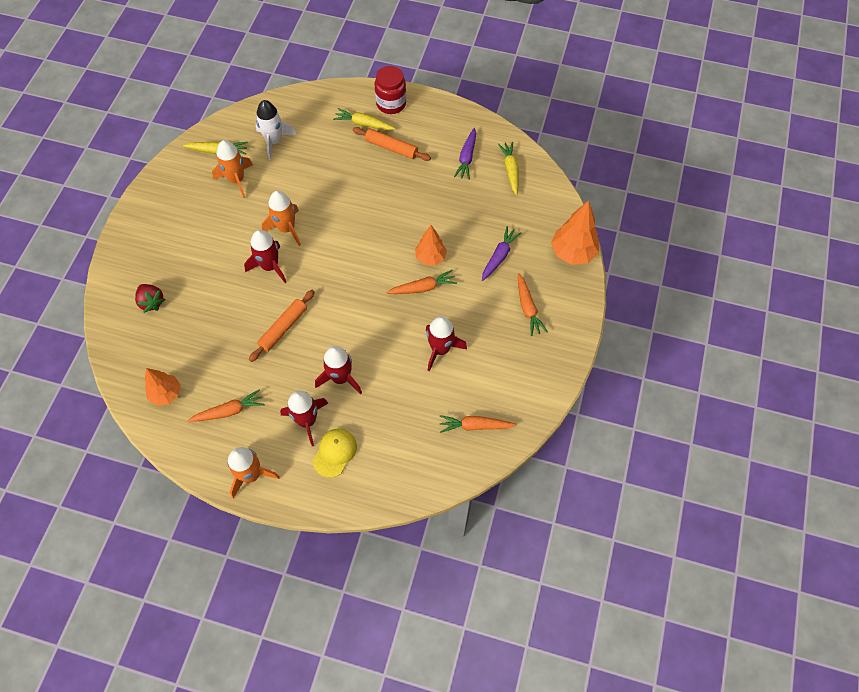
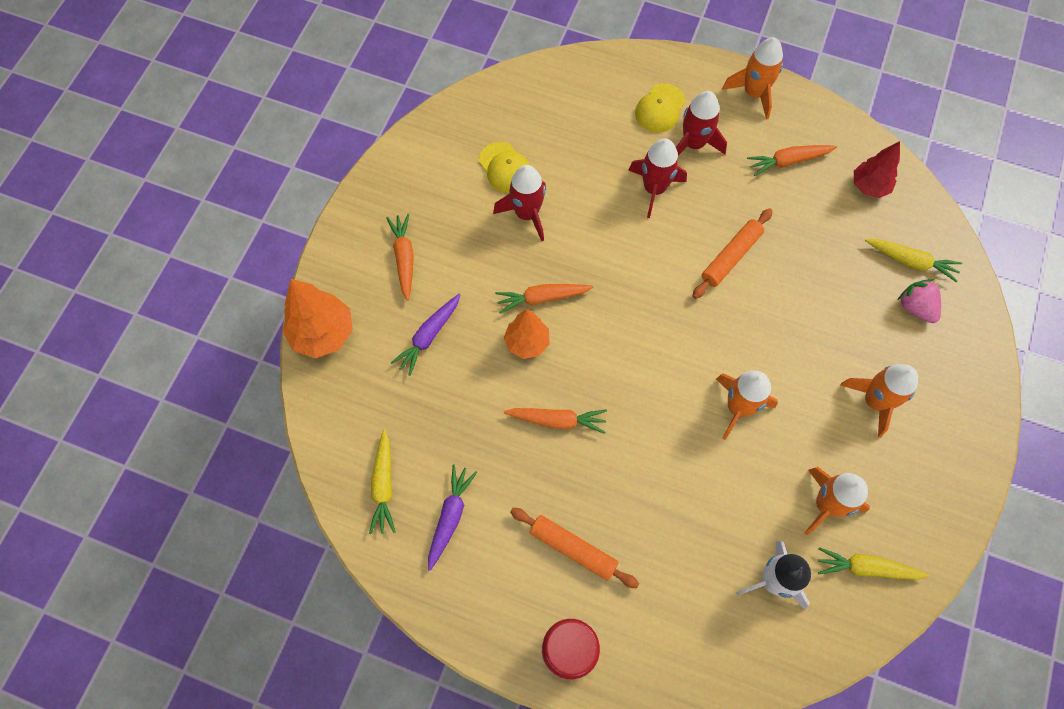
camera: 175 degrees left, 5 degrees up
red strawberry [135,284,166,313] -> pink strawberry [898,279,941,323]
orange tree [145,368,181,406] -> red tree [854,141,900,198]
red rocket [244,230,286,283] -> none
yellow carrot [333,108,395,130] -> yellow carrot moved to [865,239,962,282]
orange carrot [440,415,516,433] -> orange carrot moved to [504,408,607,434]
none -> yellow cap [479,142,530,193]
none -> orange rocket [841,364,918,437]

